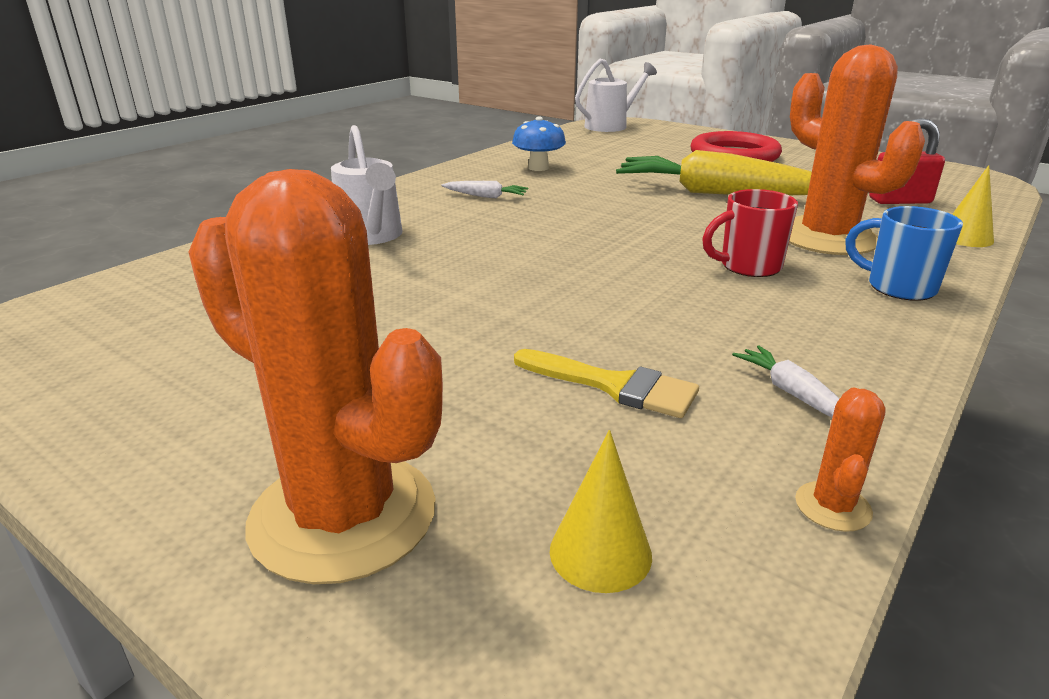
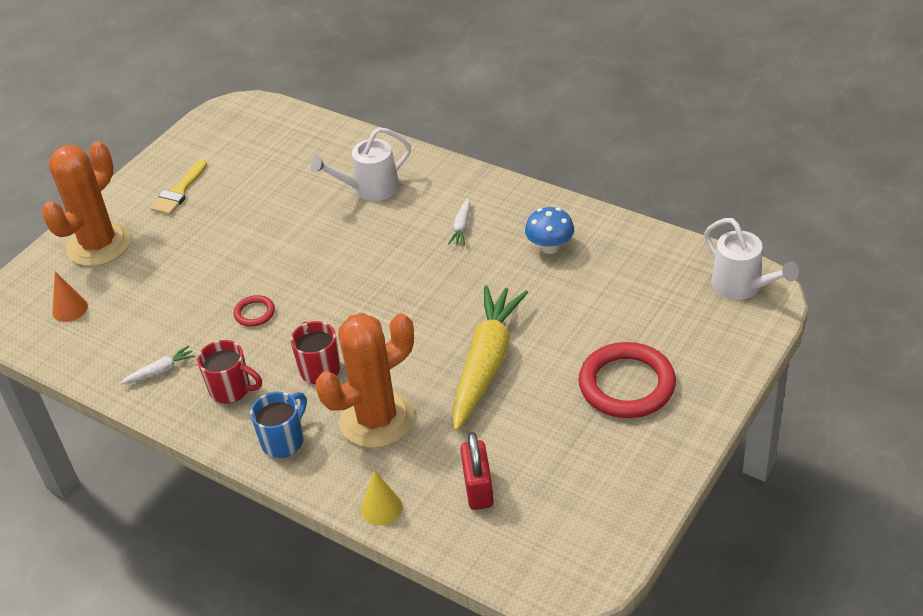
camera: 90 degrees right, 15 degrees up
yellow brush [514,349,699,418] -> yellow brush moved to [150,160,207,215]
yellow cone [550,430,652,593] -> orange cone [53,272,88,322]
orange cactus [795,387,886,532] -> none
none -> red mug [197,340,262,403]
none -> red ring [234,295,275,327]

